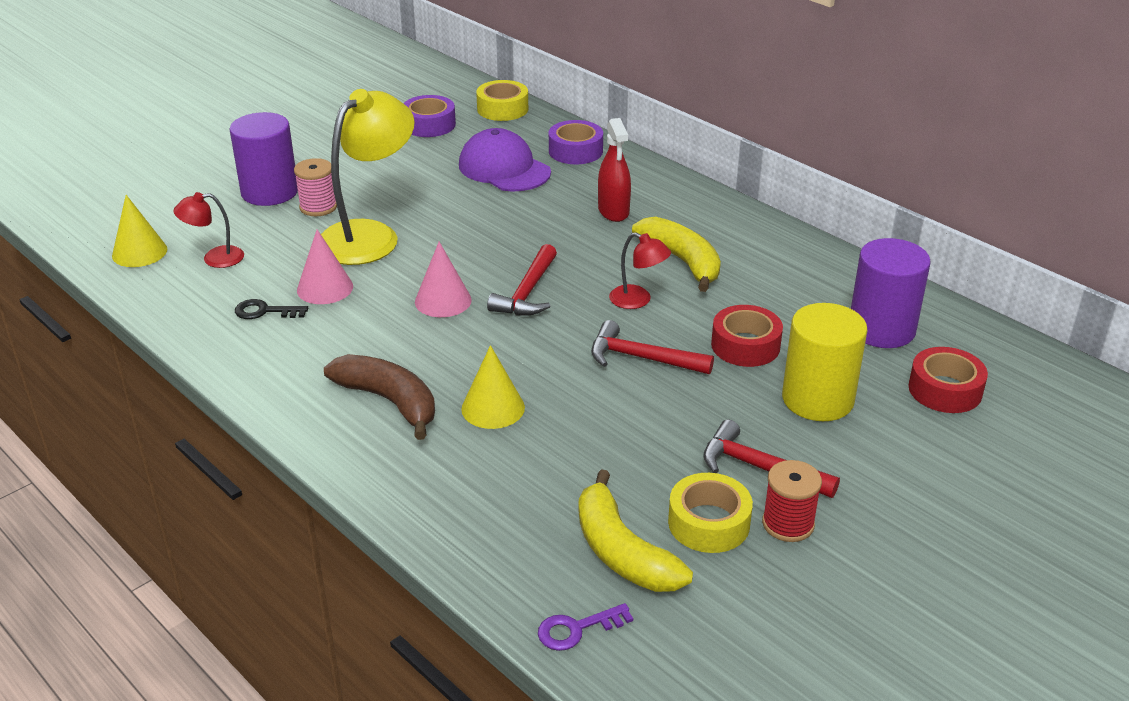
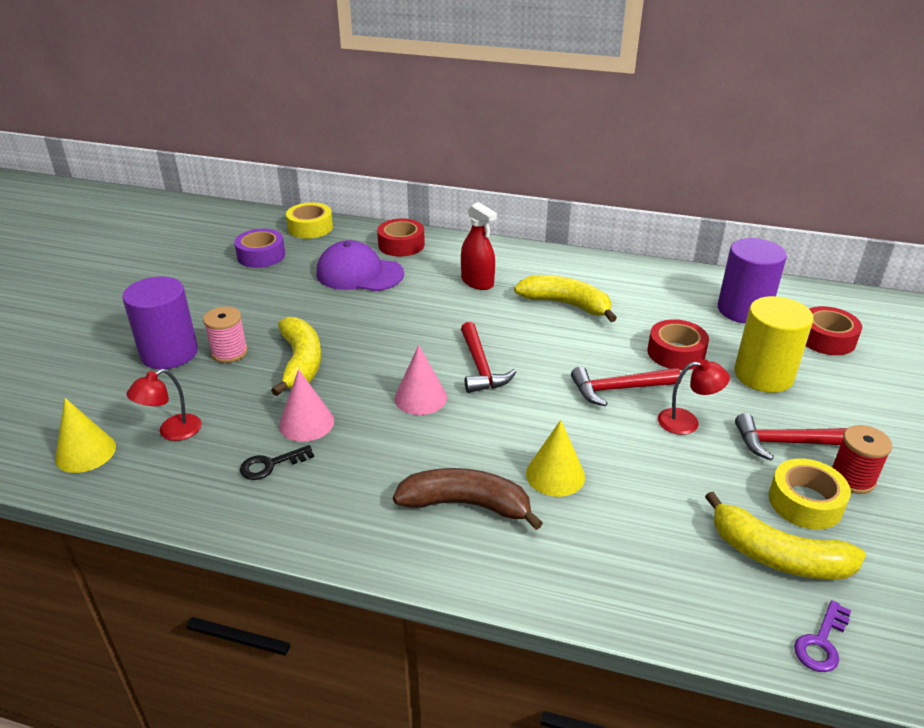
camera: 30 degrees left, 0 degrees up
yellow lamp [321,89,415,265] -> yellow banana [271,317,321,396]
purple tape [549,120,603,164] -> red tape [377,218,425,257]
red lamp [609,232,671,309] -> red lamp moved to [658,359,730,435]

